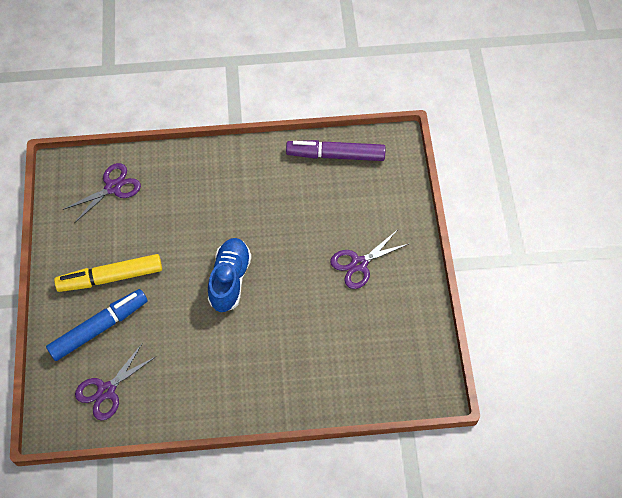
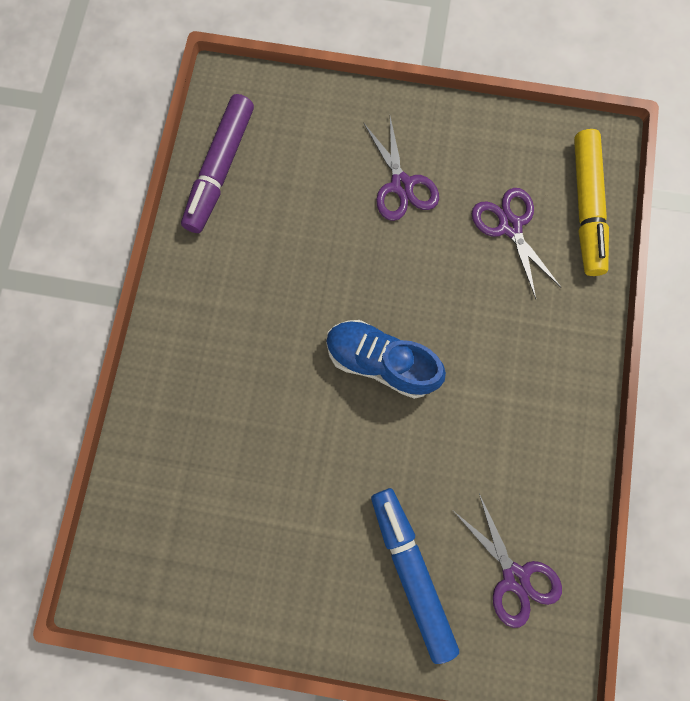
camera: 75 degrees left, 15 degrees up
yellow marker [54,254,162,292] -> yellow marker moved to [574,129,609,276]
purple scissors [63,163,141,223] -> purple scissors moved to [472,188,562,299]

